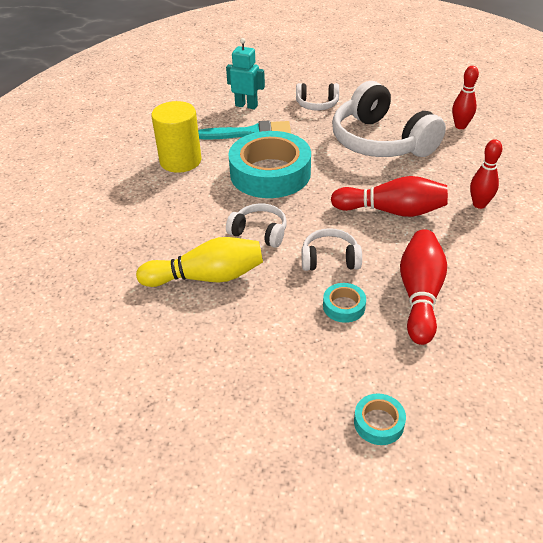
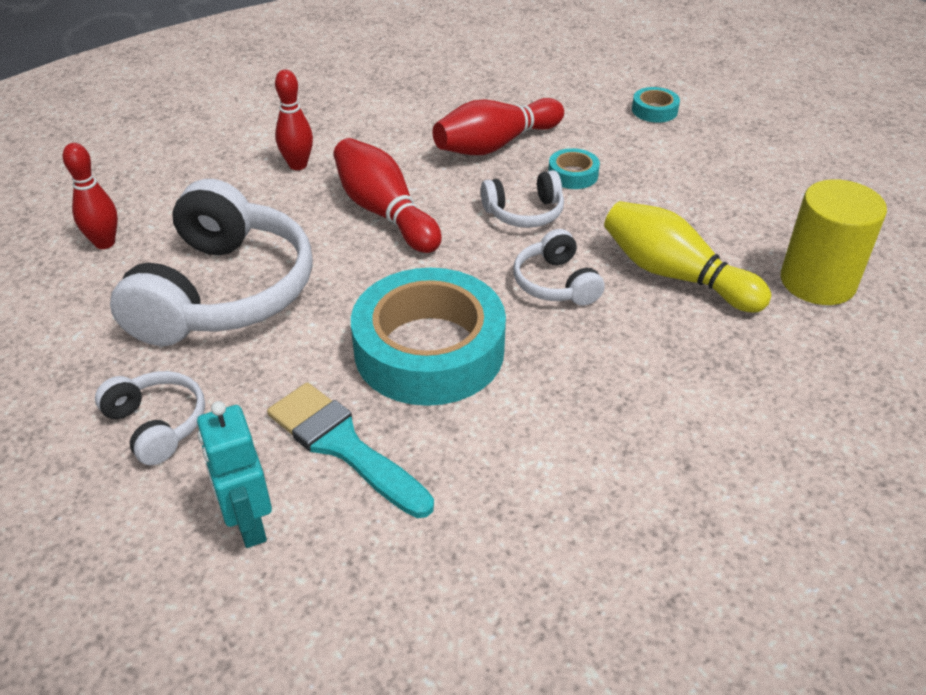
camera: 135 degrees left, 0 degrees up
yellow cylinder [151,101,201,173] -> yellow cylinder moved to [781,179,887,305]
white headphones [301,228,362,271] -> white headphones turned 60 degrees counterclockwise [481,170,564,228]

